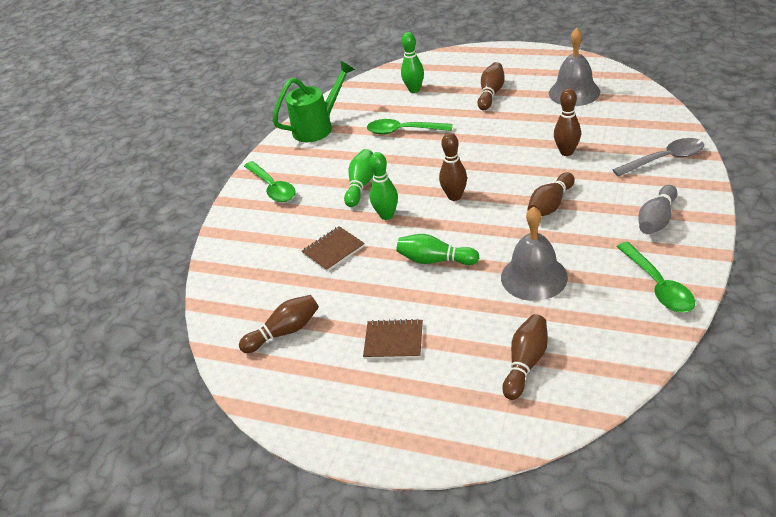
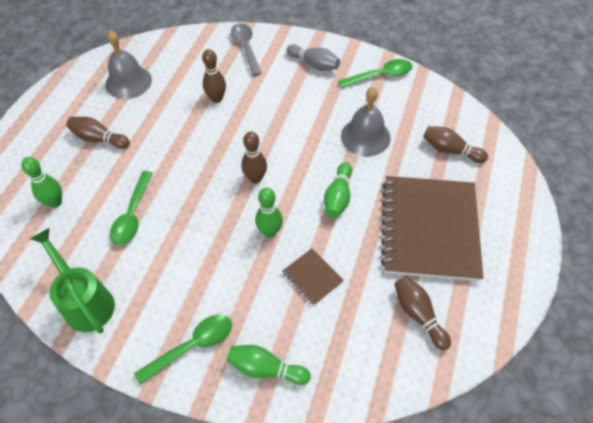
camera: 95 degrees left, 15 degrees up
green bowling pin [344,149,373,207] -> green bowling pin moved to [226,345,311,385]
brown notebook [363,319,423,359] -> brown notebook [381,176,483,281], size x2.42
brown bowling pin [527,172,575,216] -> none

